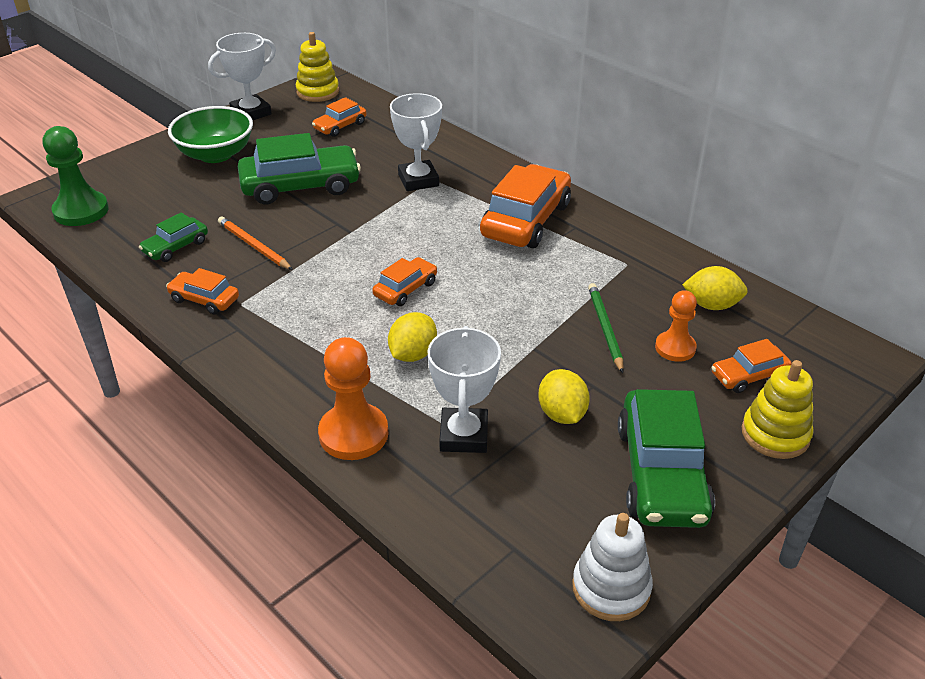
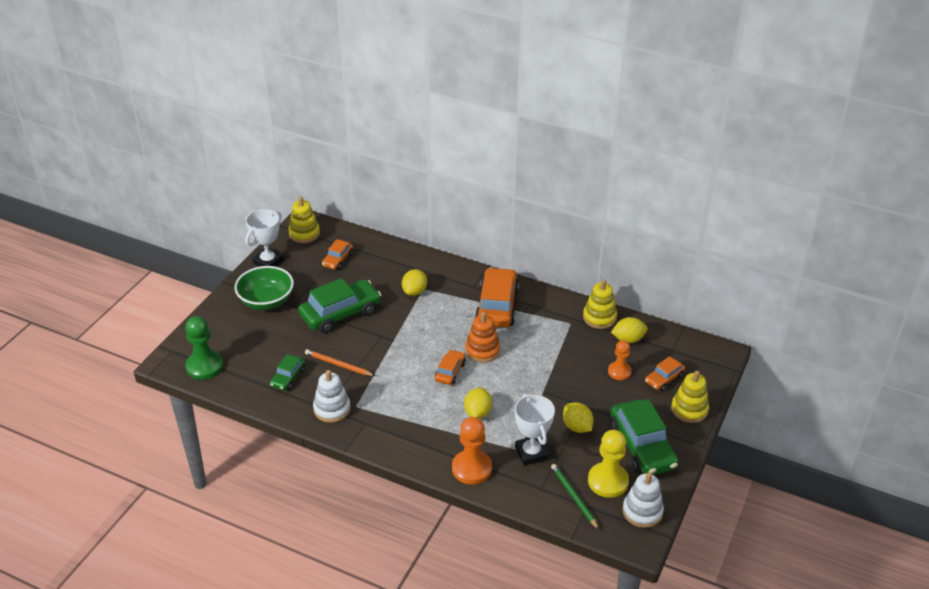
camera: 20 degrees left, 0 degrees up
orange car [166,268,239,315] -> white stacking toy [313,370,351,423]
white trophy [390,93,442,191] -> yellow lemon [402,269,427,296]
green pencil [588,283,624,373] -> green pencil moved to [551,464,599,530]
none -> orange stacking toy [465,312,500,363]
none -> yellow stacking toy [583,279,617,329]
none -> yellow pawn [588,430,629,498]

